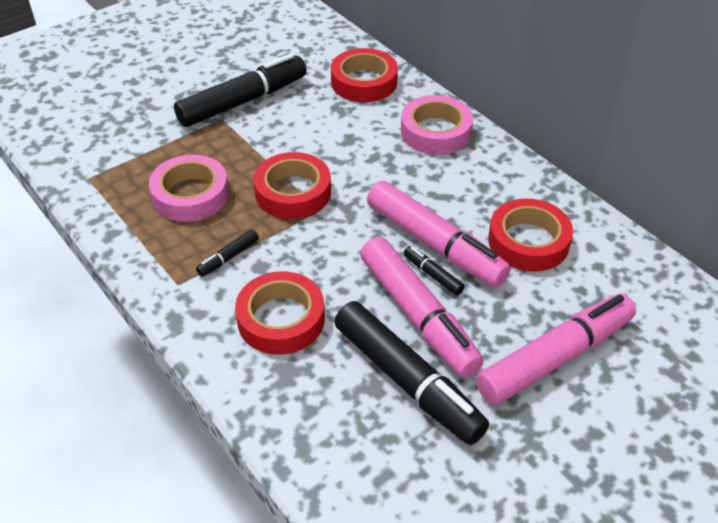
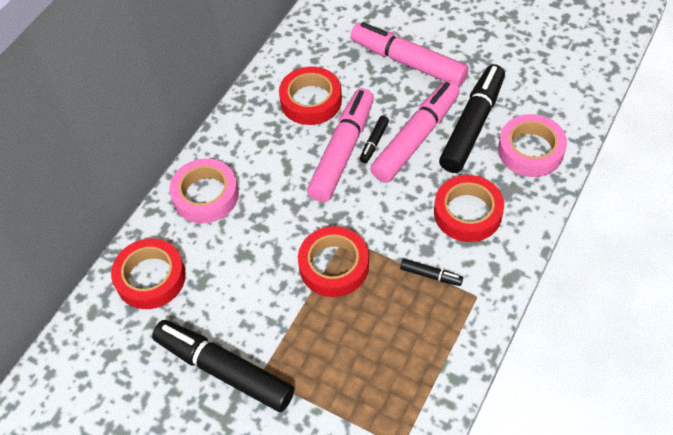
camera: 110 degrees left, 10 degrees up
pink tape [149,155,229,222] -> pink tape moved to [498,114,567,177]

